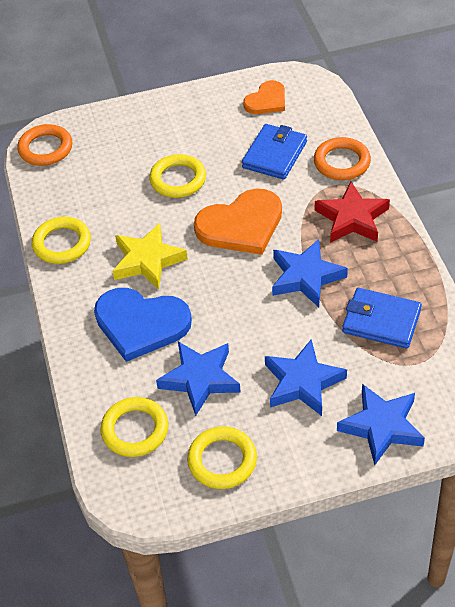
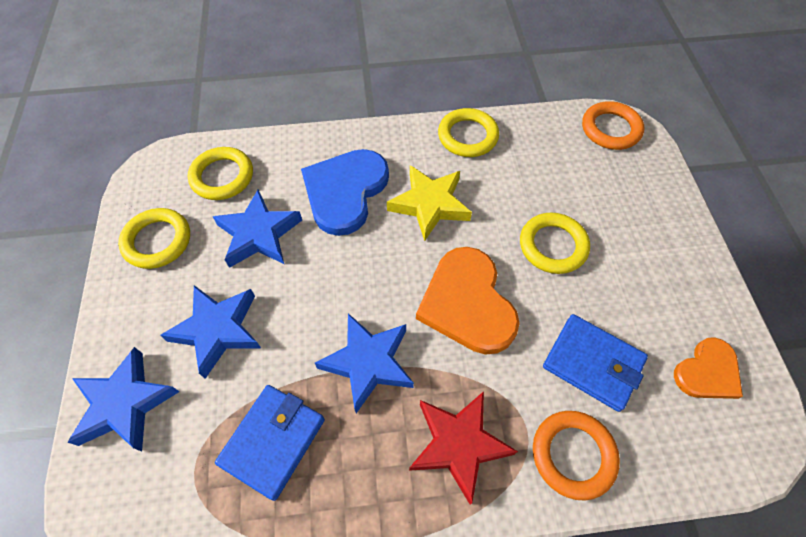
camera: 95 degrees right, 10 degrees up
orange heart [243,80,285,114] -> orange heart turned 90 degrees counterclockwise [674,337,743,399]

